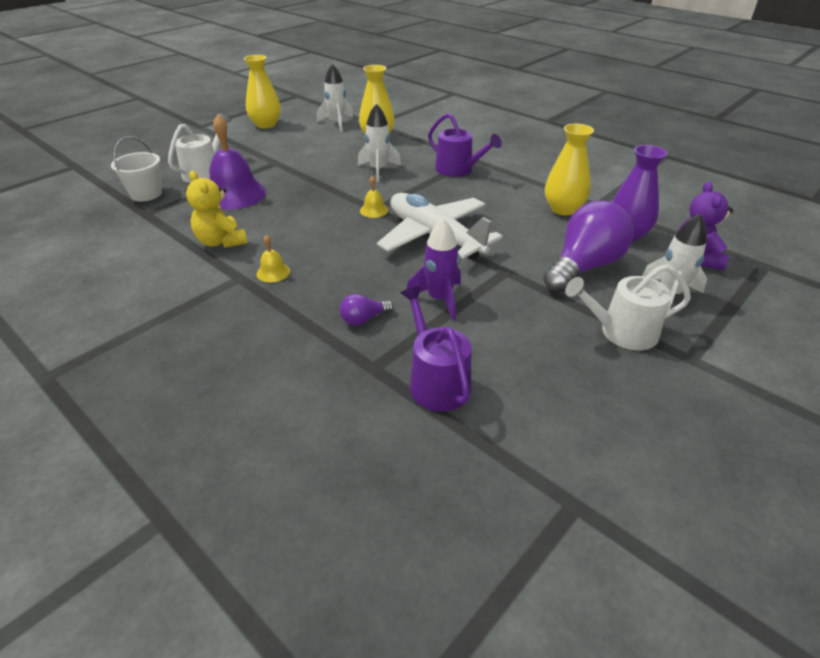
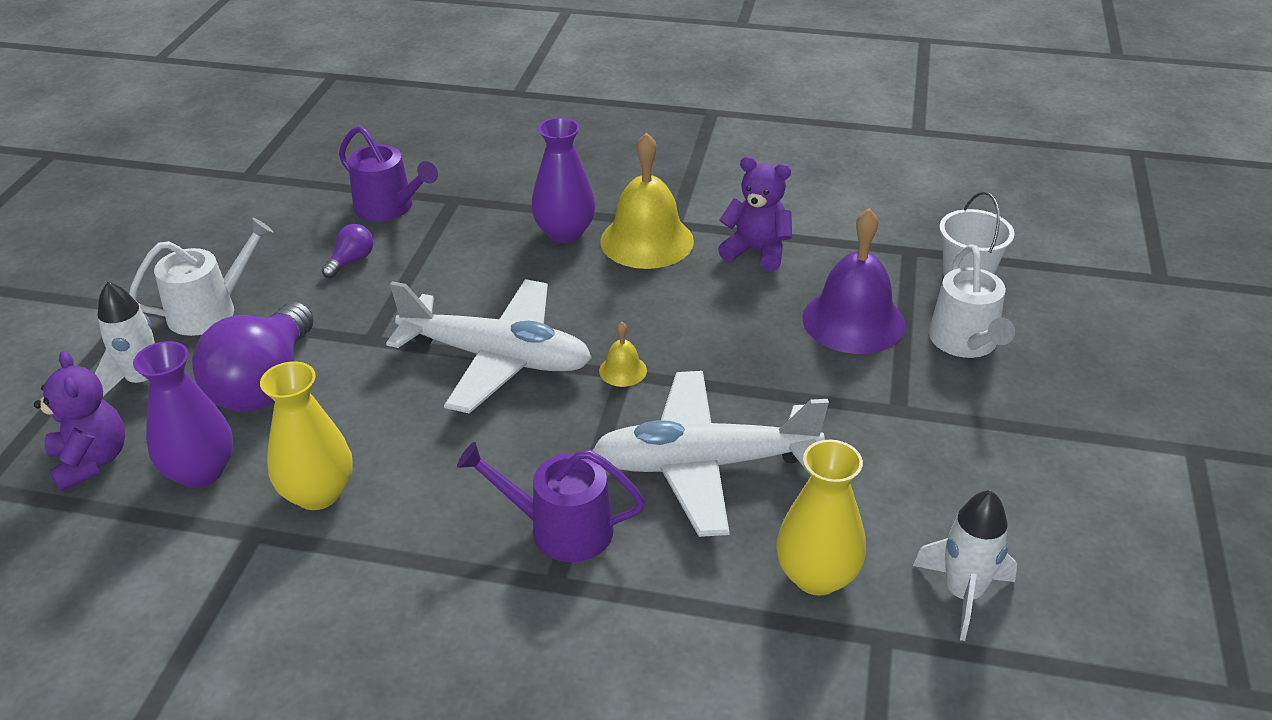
camera: 150 degrees right, 0 degrees up
yellow teddy bear [186,171,247,248] -> purple teddy bear [718,156,792,271]
yellow vase [244,55,281,129] -> none
yellow bell [257,235,290,282] -> yellow bell [600,132,694,269], size x2.23
purple light bulb [340,294,394,326] -> purple light bulb moved to [322,224,373,278]
white rocket [358,104,401,182] -> white plane [592,371,829,537]
purple rocket [407,219,461,320] -> none
none -> purple vase [531,117,595,243]

